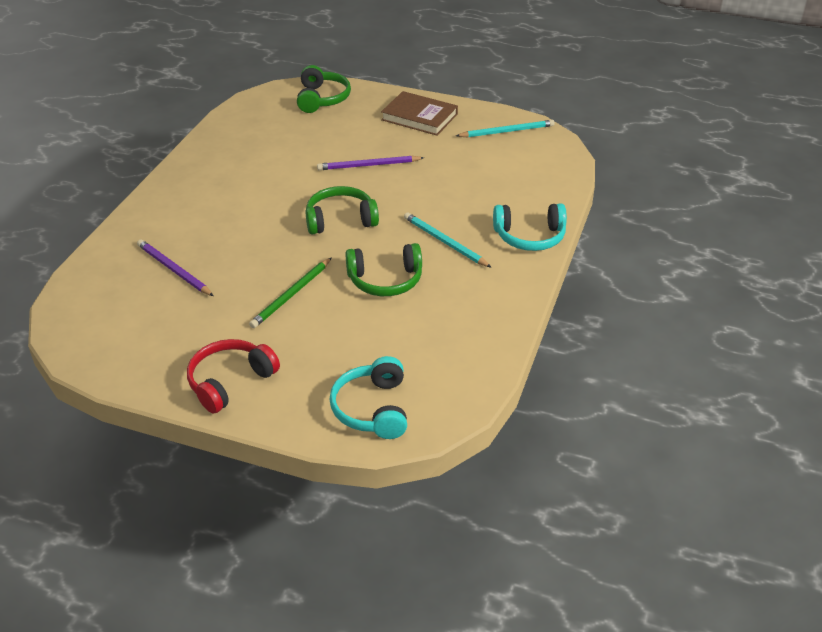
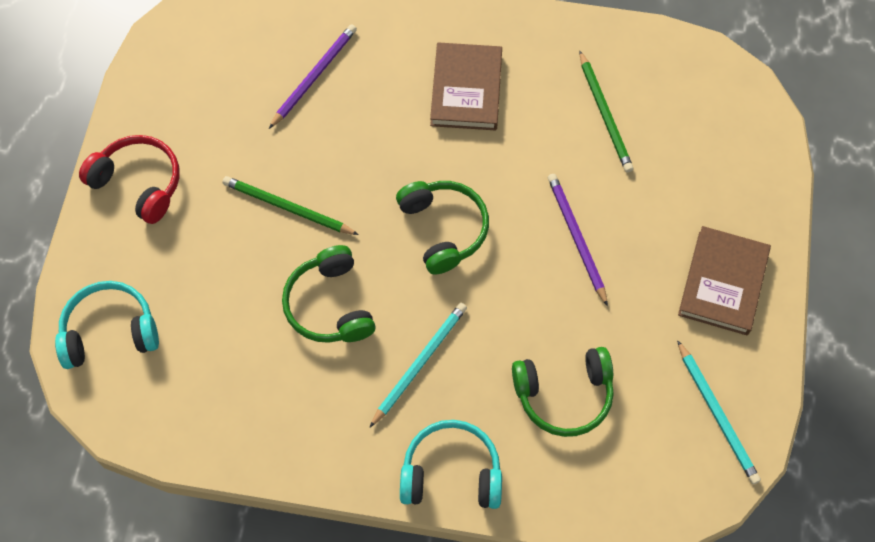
camera: 80 degrees right, 25 degrees up
green headphones [297,65,351,113] -> green headphones moved to [512,347,614,437]
turquoise headphones [493,203,567,251] -> turquoise headphones turned 105 degrees clockwise [400,420,502,509]
none -> brown book [430,42,502,130]
none -> green pencil [579,50,634,173]

